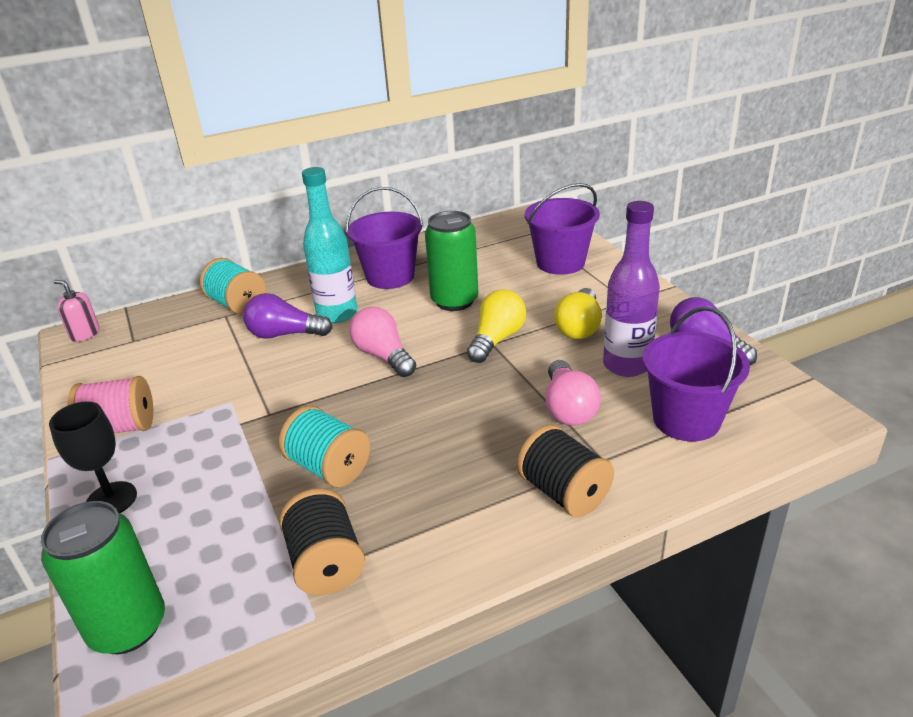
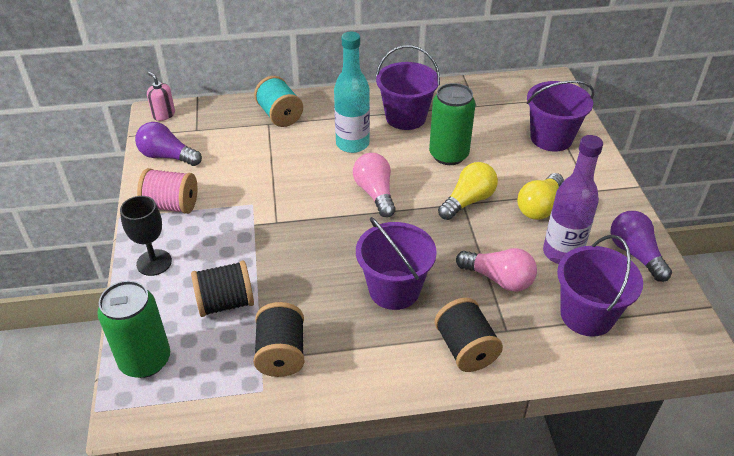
camera: 15 degrees right, 10 degrees up
purple light bulb [243,293,333,339] -> purple light bulb moved to [135,122,202,166]
turquoise spool [279,405,370,487] -> none
pink light bulb [545,360,601,426] -> pink light bulb turned 75 degrees counterclockwise [456,248,537,292]
none -> black spool [191,261,254,317]
none -> purple bucket [356,217,437,310]

